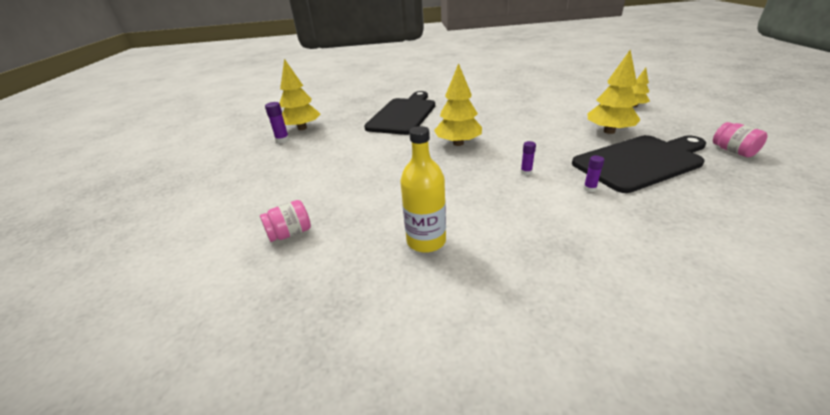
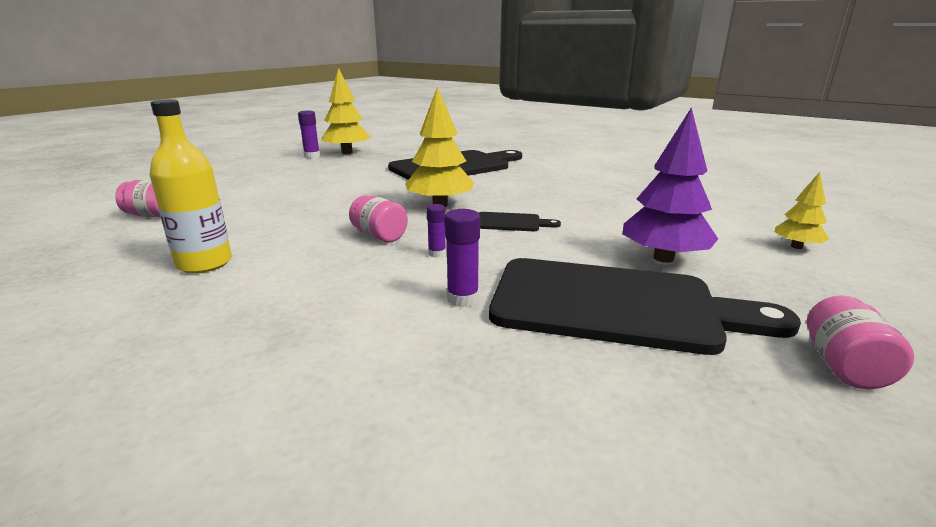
camera: 35 degrees right, 10 degrees down
purple glue stick [583,156,604,192] -> purple glue stick [445,209,480,307], size x1.52
yellow tree [588,50,640,134] -> purple tree [623,107,718,263]
none -> pink jar [349,195,408,242]
none -> black cutting board [479,212,561,231]

